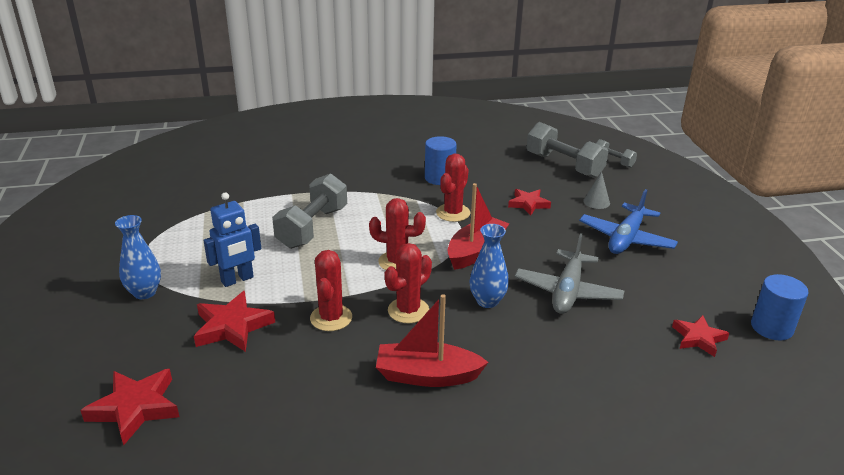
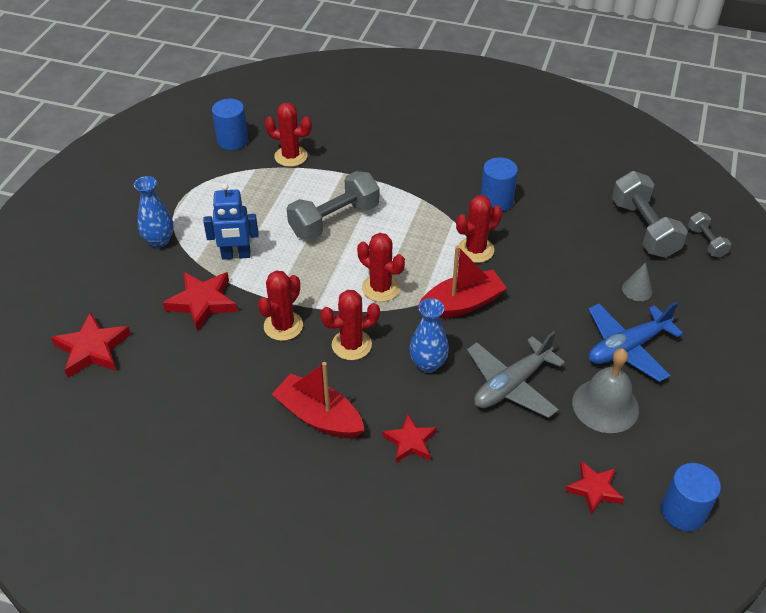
camera: 30 degrees right, 15 degrees up
red star [508,189,551,216] -> red star moved to [382,413,437,463]
none -> blue cylinder [212,99,248,150]
none -> red cactus [265,103,312,167]
none -> grey bell [572,348,639,433]

